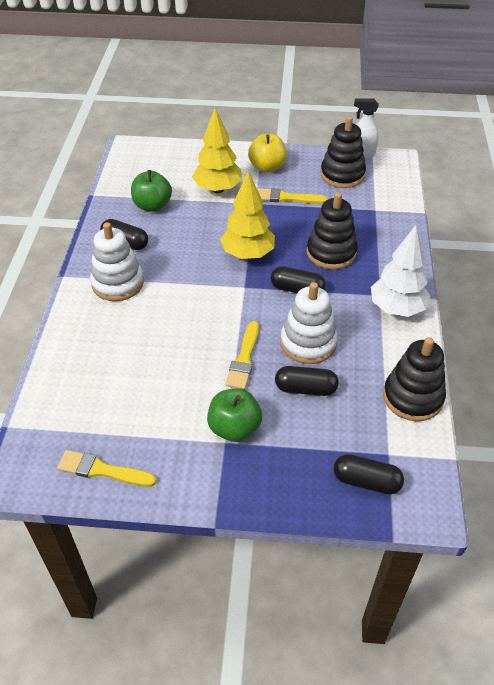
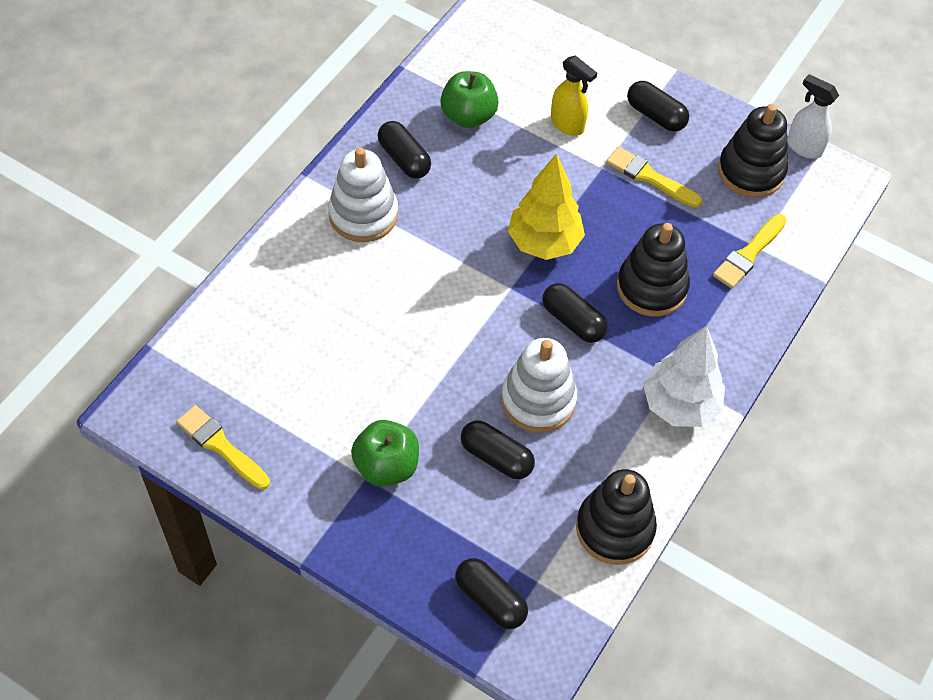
camera: 25 degrees right, 10 degrees up
yellow tree [192,108,242,193] -> yellow spray bottle [551,56,597,136]
yellow brush [226,321,259,390] -> yellow brush moved to [713,214,786,288]
yellow apple [248,134,287,172] -> black capsule [627,81,689,132]

